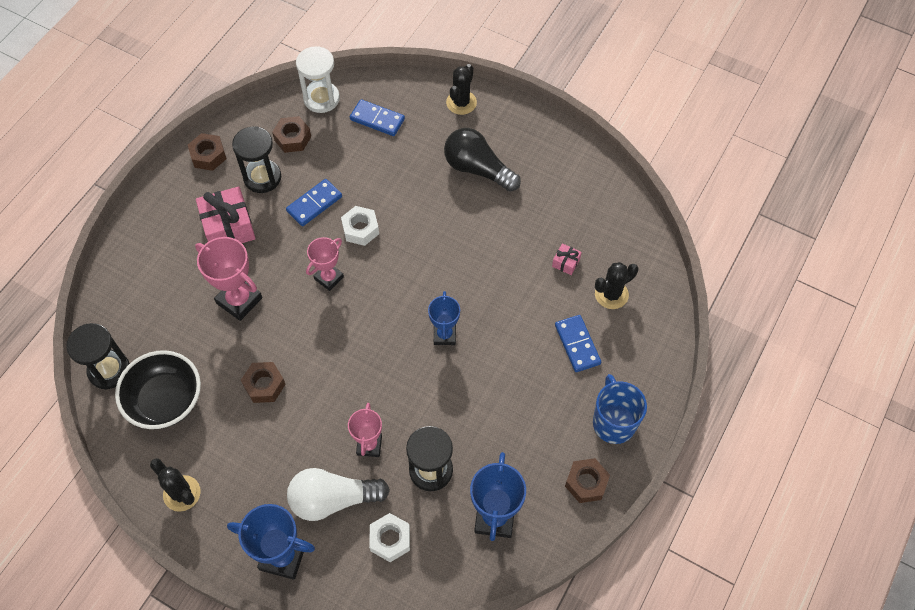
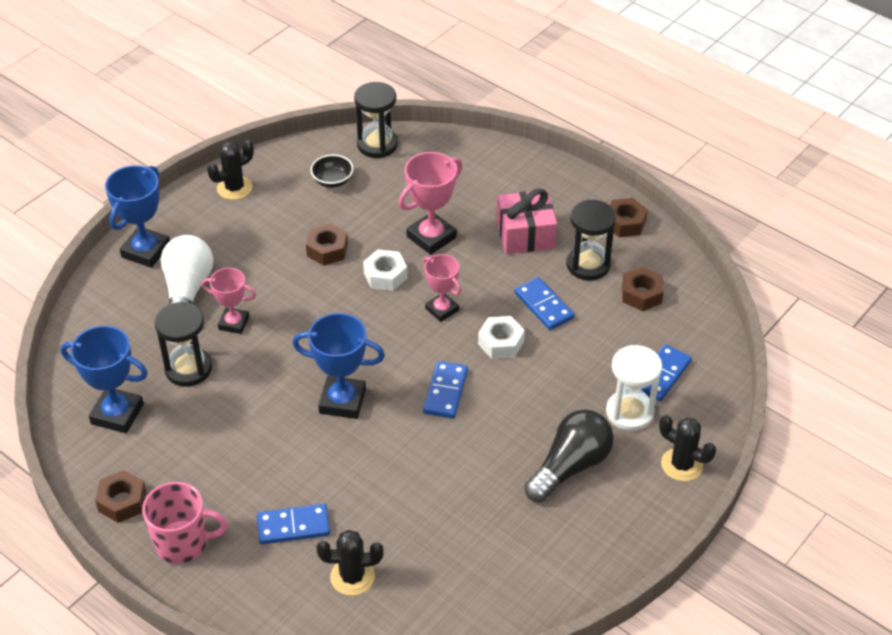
camera: 100 degrees right, 15 degrees down
black bowl [115,350,201,429] -> black bowl [310,154,354,188], size x0.53
white hourglass [296,46,340,113] -> white hourglass moved to [606,345,662,431]
white nut [369,513,410,562] -> white nut moved to [363,249,407,291]
blue trophy [428,291,460,345] -> blue trophy [293,313,385,419], size x1.54
pink gift [552,243,582,275] -> none
blue mug [593,374,647,444] -> pink mug [142,482,228,564]
black cactus [595,262,638,309] -> black cactus turned 75 degrees counterclockwise [316,530,384,596]
none -> blue domino [423,361,468,419]

